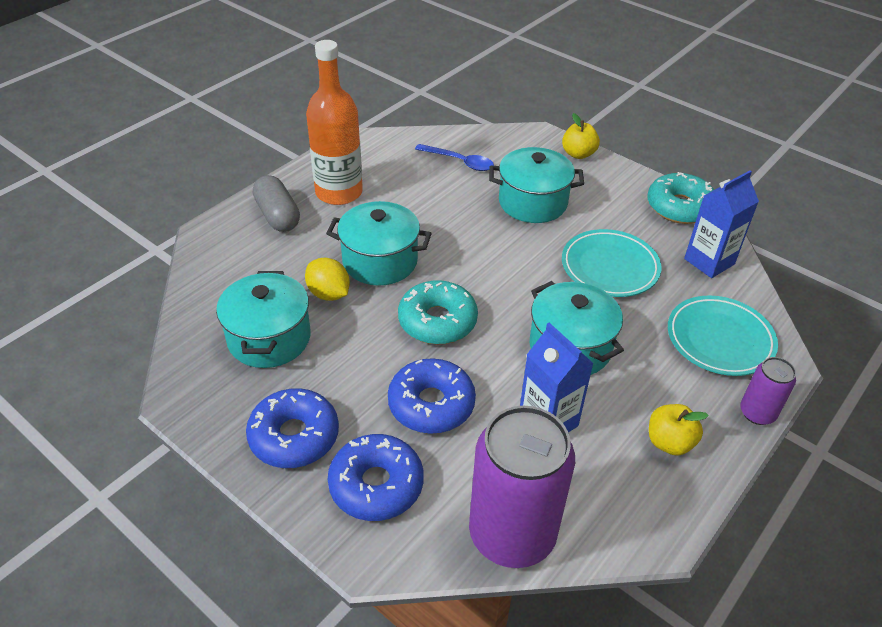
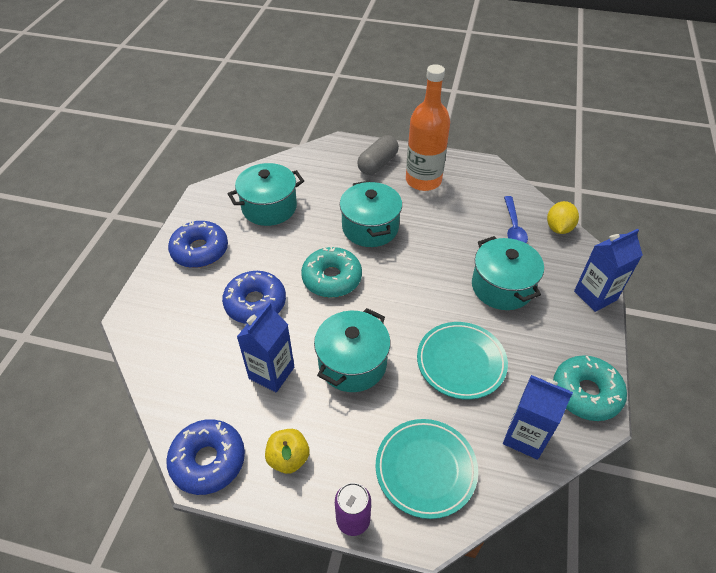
camera: 65 degrees right, 5 degrees up
yellow lemon [305,258,350,301] -> yellow lemon moved to [547,201,579,234]
blue donut [327,434,424,521] -> blue donut moved to [166,419,245,495]
purple can [469,406,575,568] -> none
yellow apple [562,113,600,159] -> blue carton [574,229,643,312]

